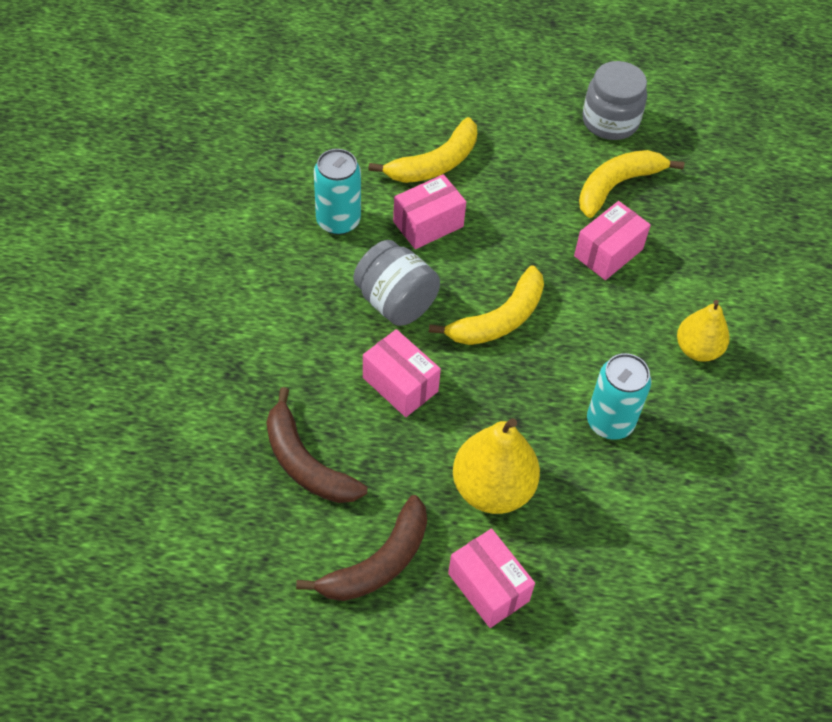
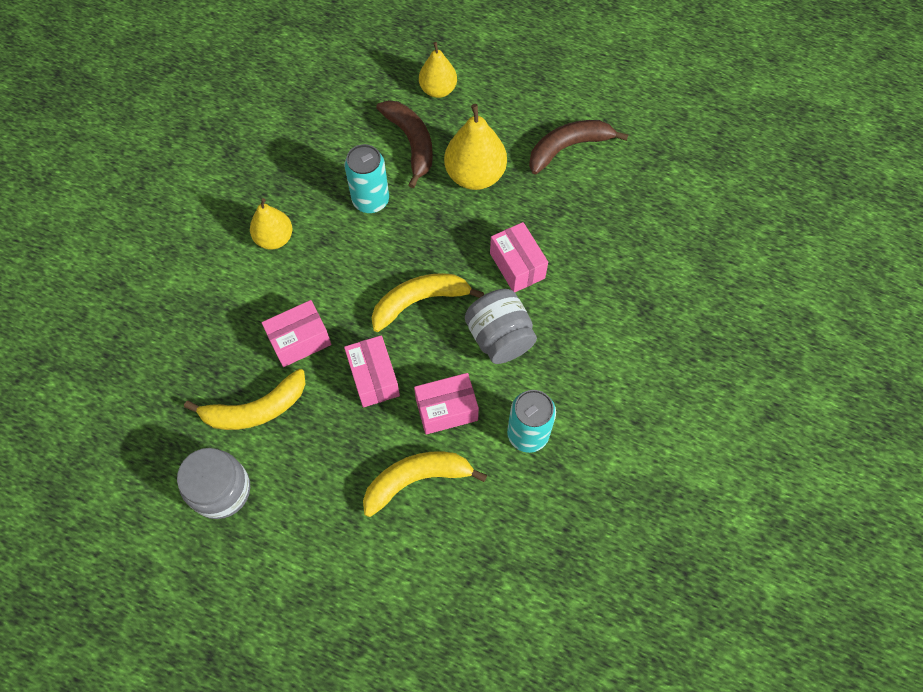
camera: 160 degrees left, 10 degrees up
brown banana [266,387,367,503] -> brown banana moved to [376,100,433,188]
pink box [448,529,535,628] -> pink box moved to [344,335,400,408]
none -> yellow pear [419,42,457,98]

